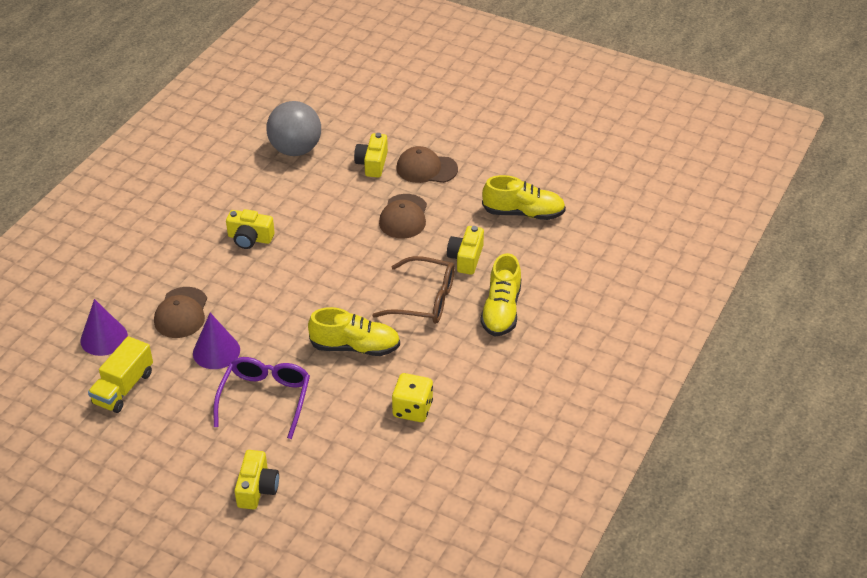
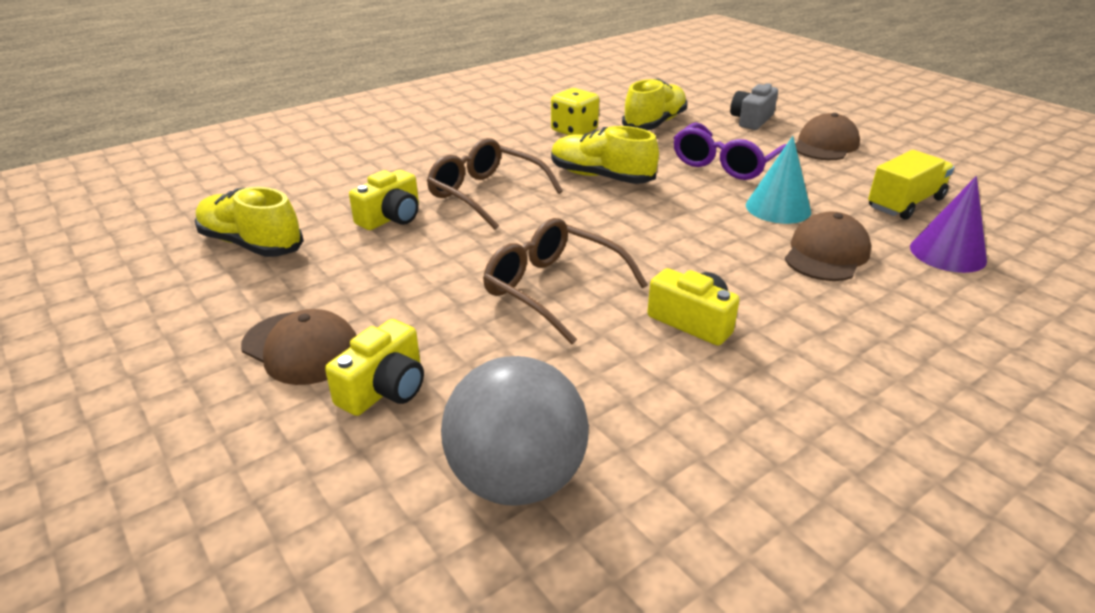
camera: 155 degrees left, 10 degrees down
purple cone [193,313,240,369] -> turquoise cone [746,136,811,224]
yellow camera [235,450,279,509] -> grey camera [730,83,778,130]
brown cap [379,194,427,239] -> brown cap moved to [795,113,860,160]
yellow shoe [480,253,521,337] -> yellow shoe moved to [622,78,687,130]
none -> brown glasses [483,218,648,344]

